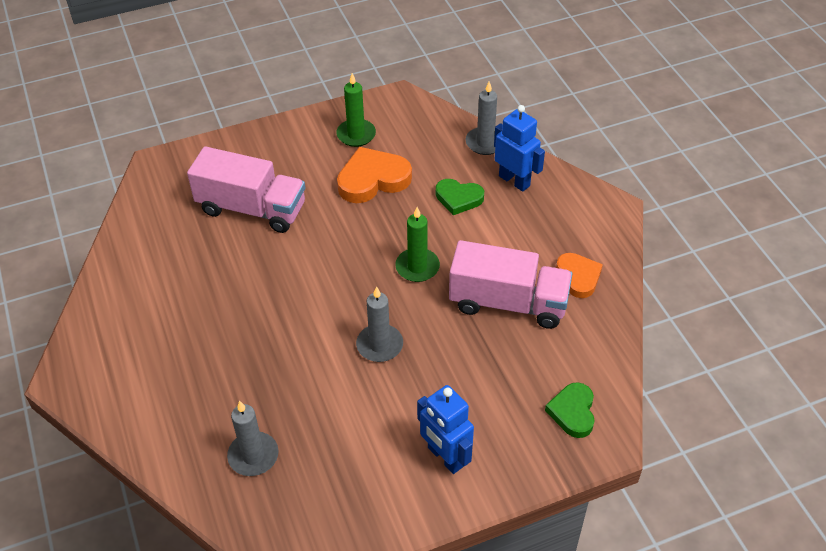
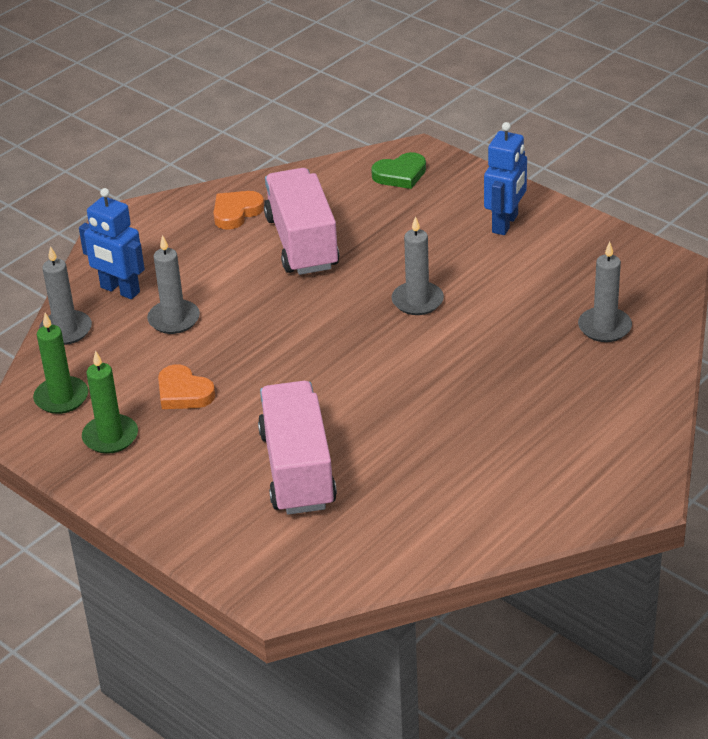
camera: 115 degrees left, 10 degrees down
orange heart [337,147,412,203] -> orange heart [158,364,215,409], size x0.64
green candle [395,207,440,282] -> green candle moved to [33,313,88,414]
green heart [436,179,484,215] -> grey candle [147,235,200,334]
blue robot [494,105,545,192] -> blue robot turned 75 degrees counterclockwise [79,188,145,299]

